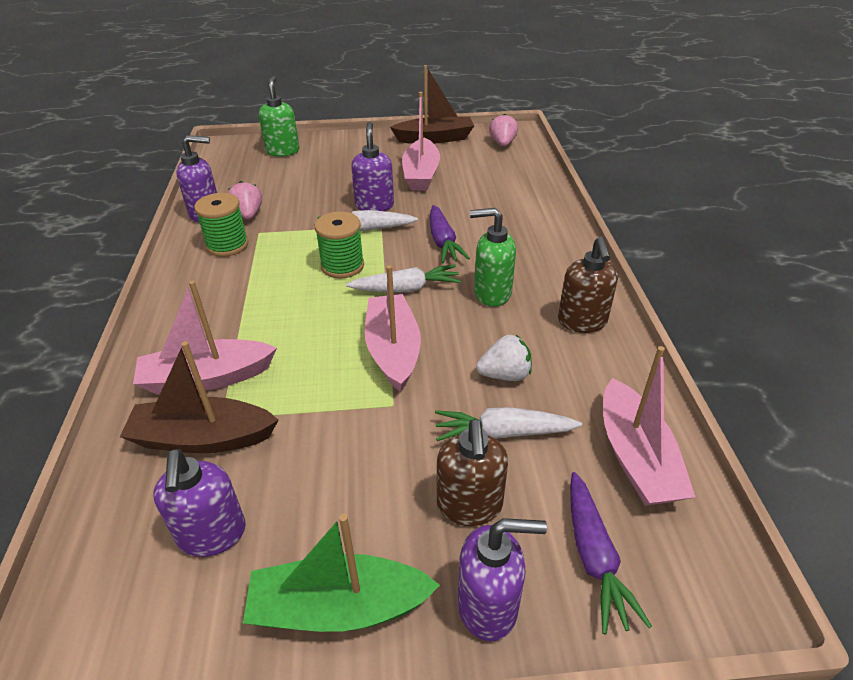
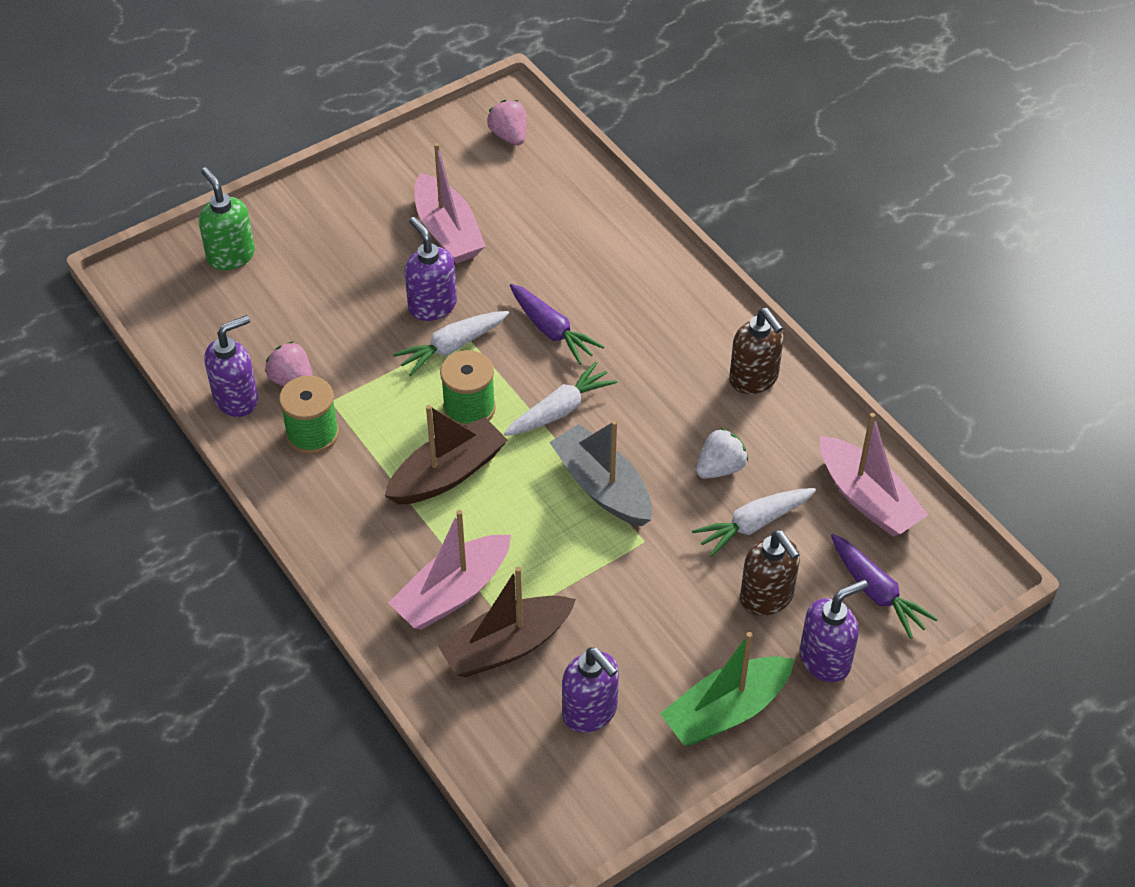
camera: 30 degrees left, 10 degrees up
pink boat [365,265,421,392] -> grey boat [549,420,652,526]
brown boat [390,65,474,144] -> brown boat moved to [385,405,508,505]
green soap dispenser [470,208,516,307] -> none

